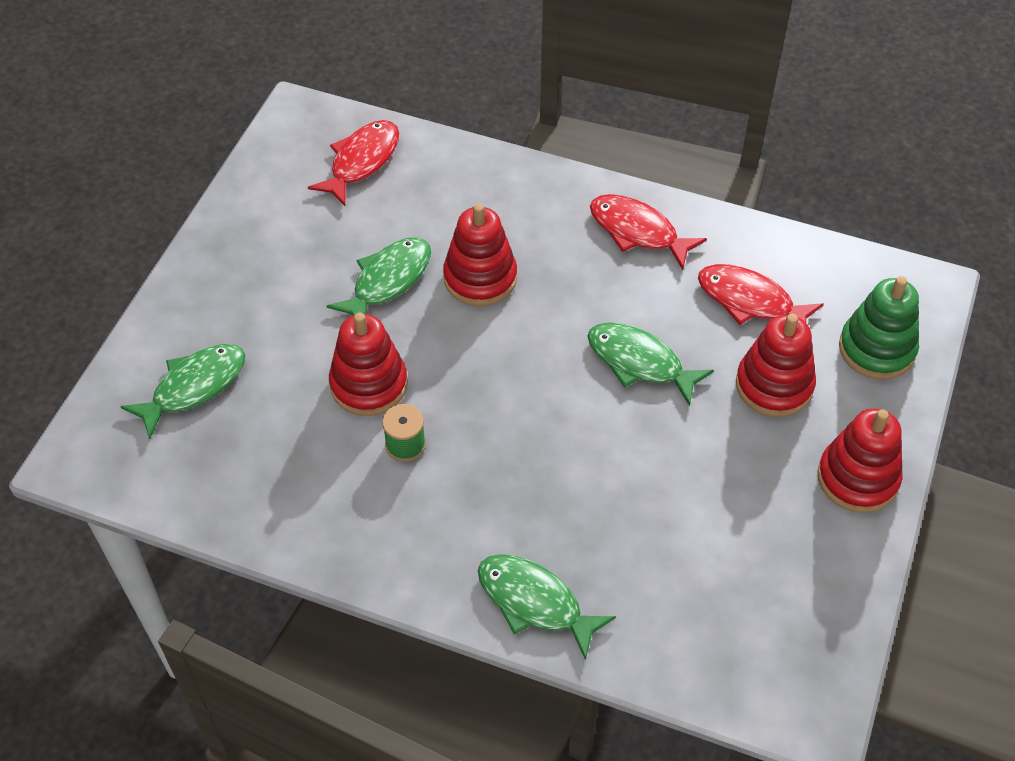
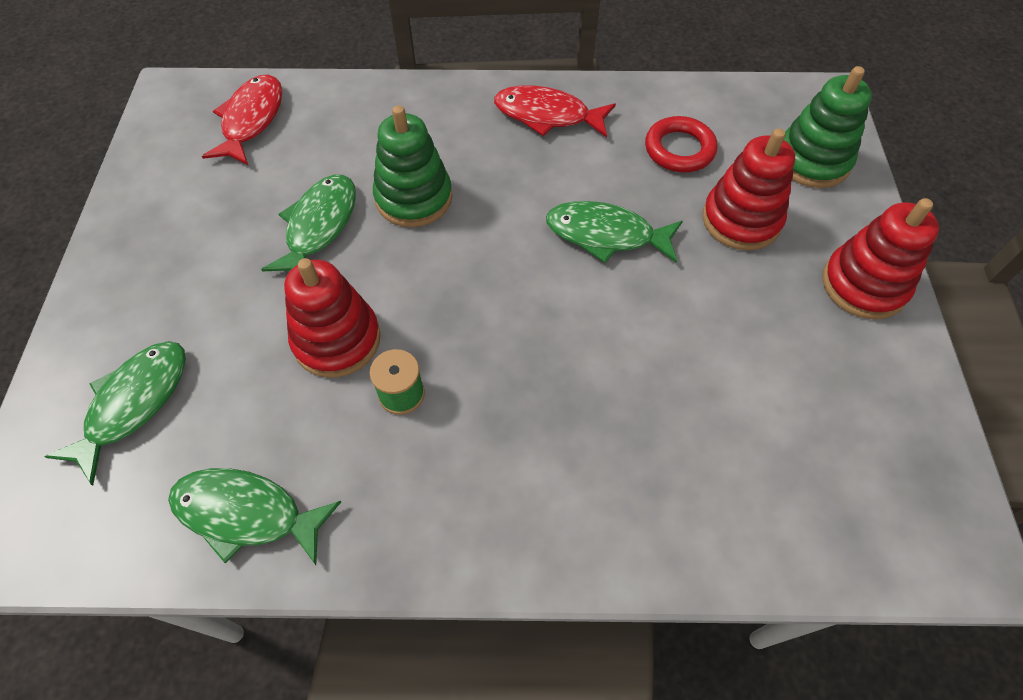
camera: 20 degrees left, 5 degrees up
red stacking toy [443,203,517,307] -> green stacking toy [373,105,452,227]
green fish [478,554,616,661] -> green fish moved to [168,468,341,565]
red fish [698,264,824,325] -> red ring [645,116,718,172]

